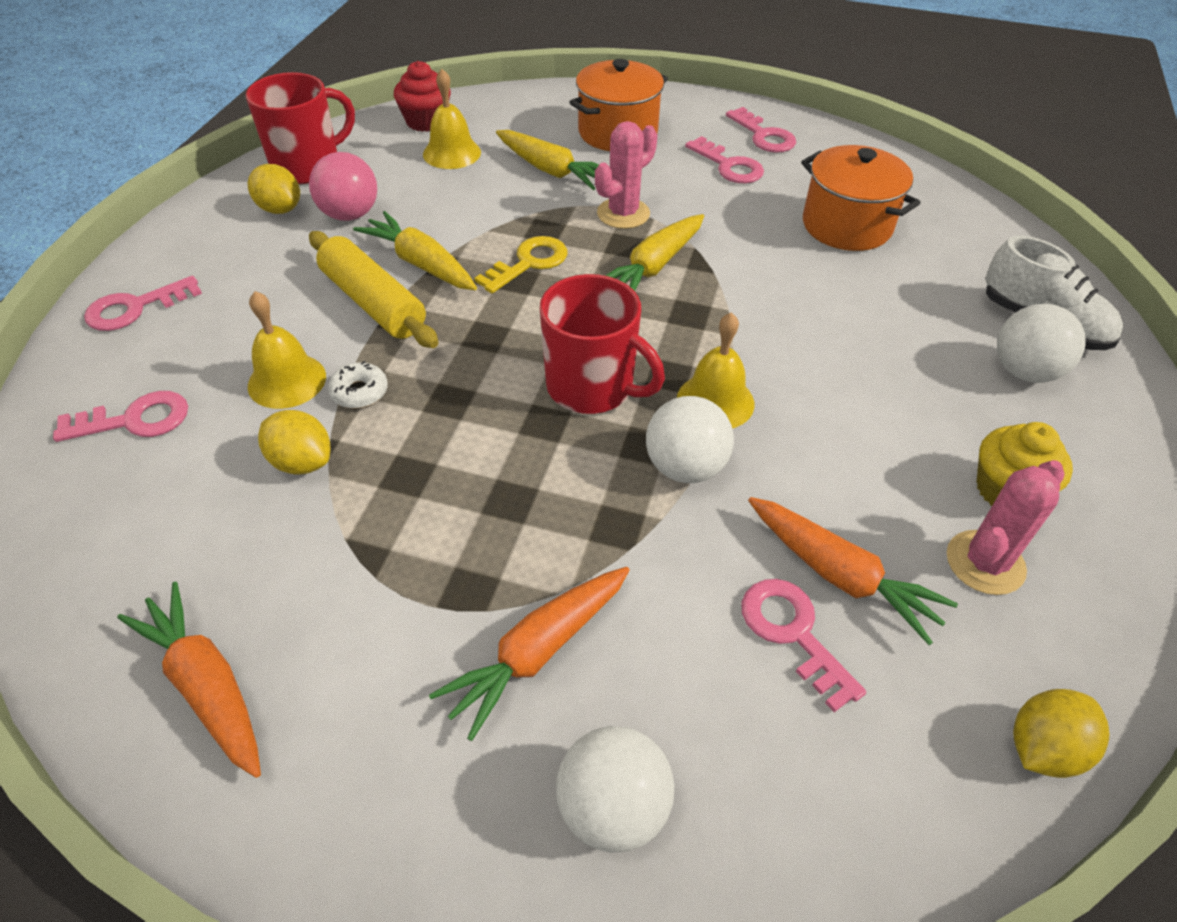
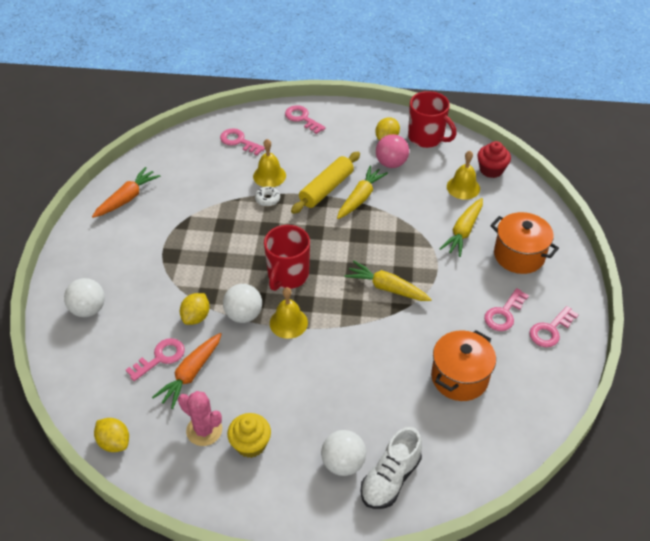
camera: 80 degrees right, 0 degrees up
pink key [53,391,188,442] -> pink key turned 150 degrees clockwise [220,128,265,155]
yellow lemon [258,410,330,475] -> yellow lemon moved to [180,293,210,325]
orange carrot [429,567,629,741] -> none
yellow key [474,236,567,293] -> none
pink cactus [595,121,657,229] -> none

